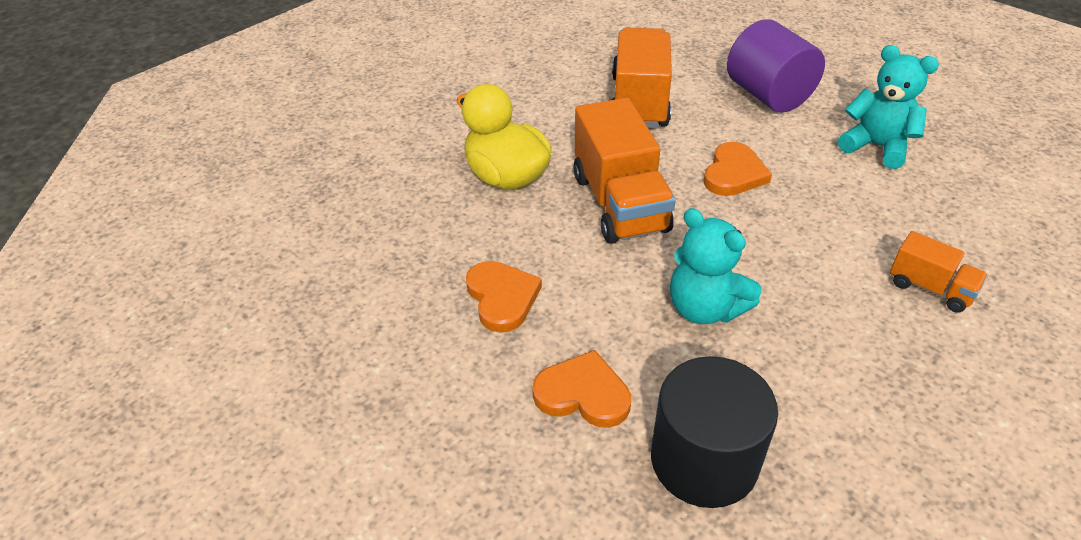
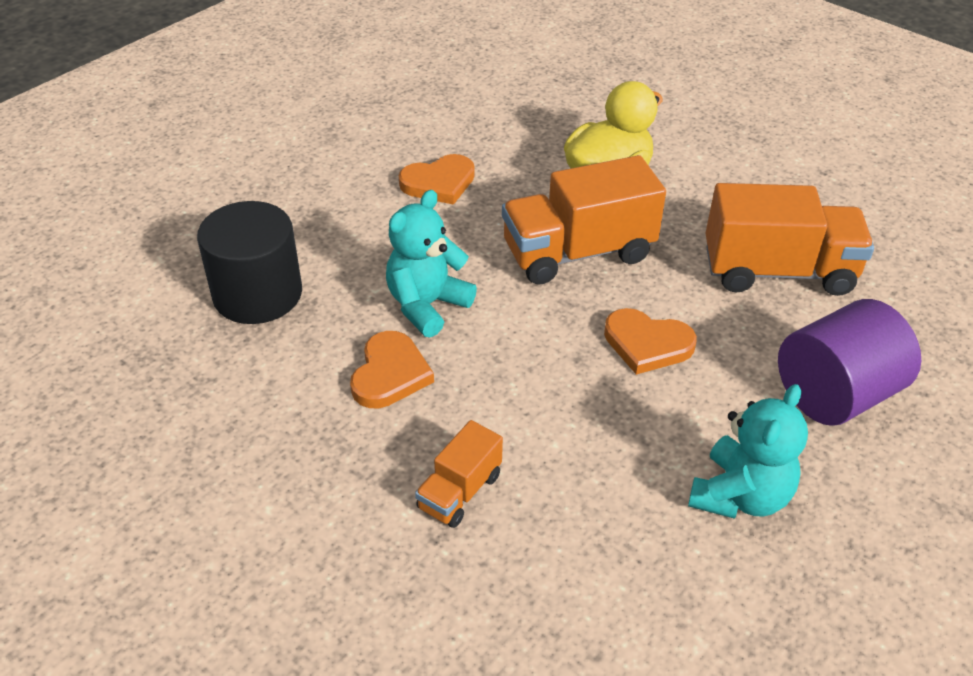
camera: 85 degrees right, 0 degrees up
orange heart [532,350,631,428] -> orange heart moved to [350,331,434,408]

